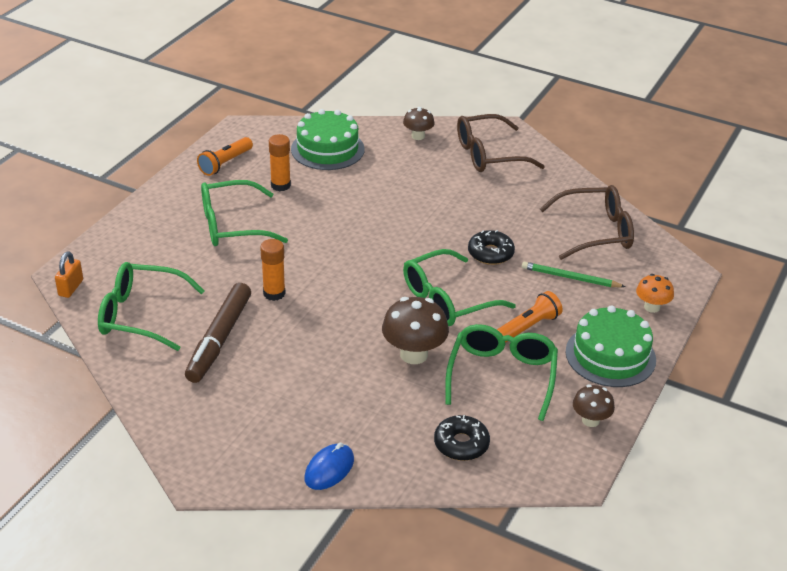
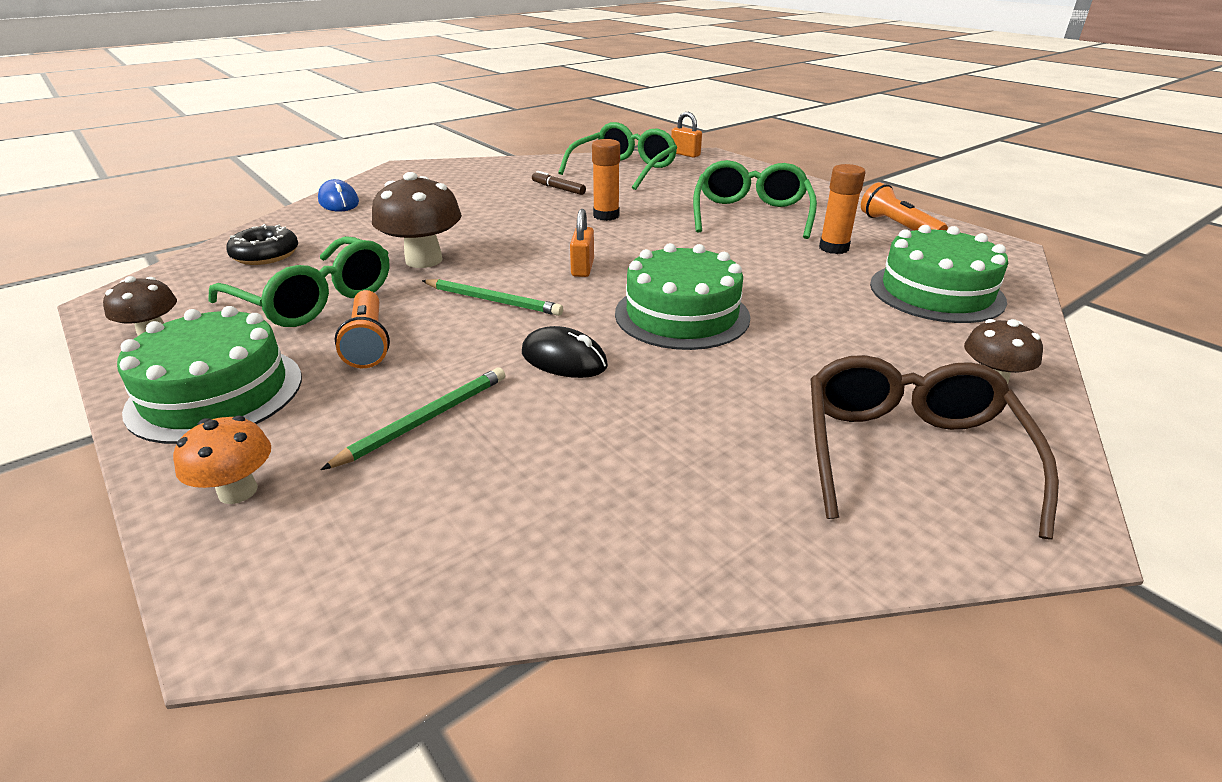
camera: 115 degrees right, 5 degrees down
brown marker [185,283,251,383] -> brown marker [532,171,586,195], size x0.47
green glasses [403,249,516,326] -> green pencil [422,279,563,316]
black donut [468,230,515,265] -> black mouse [522,326,608,378]
brown glasses [540,185,634,260] -> none
none -> orange padlock [570,209,594,277]
none -> green cake [615,243,750,350]

